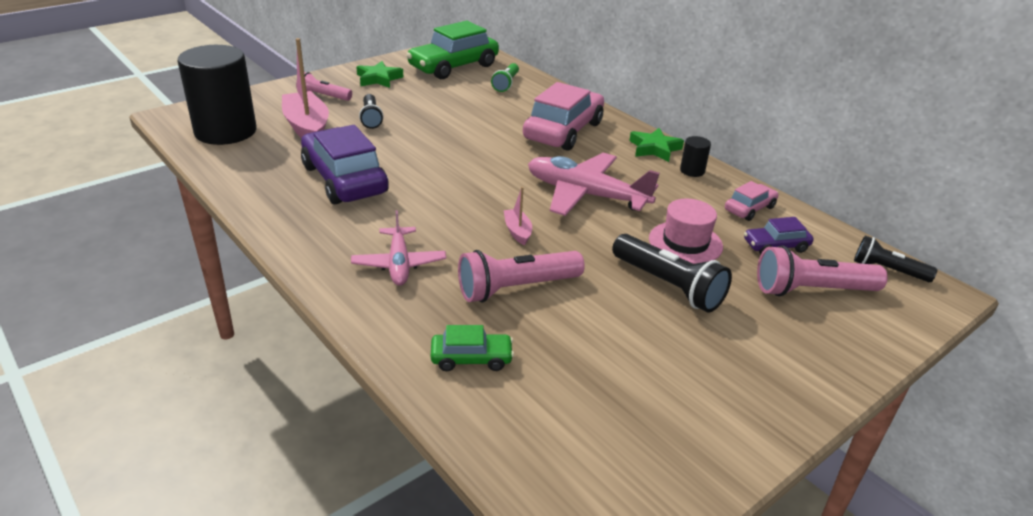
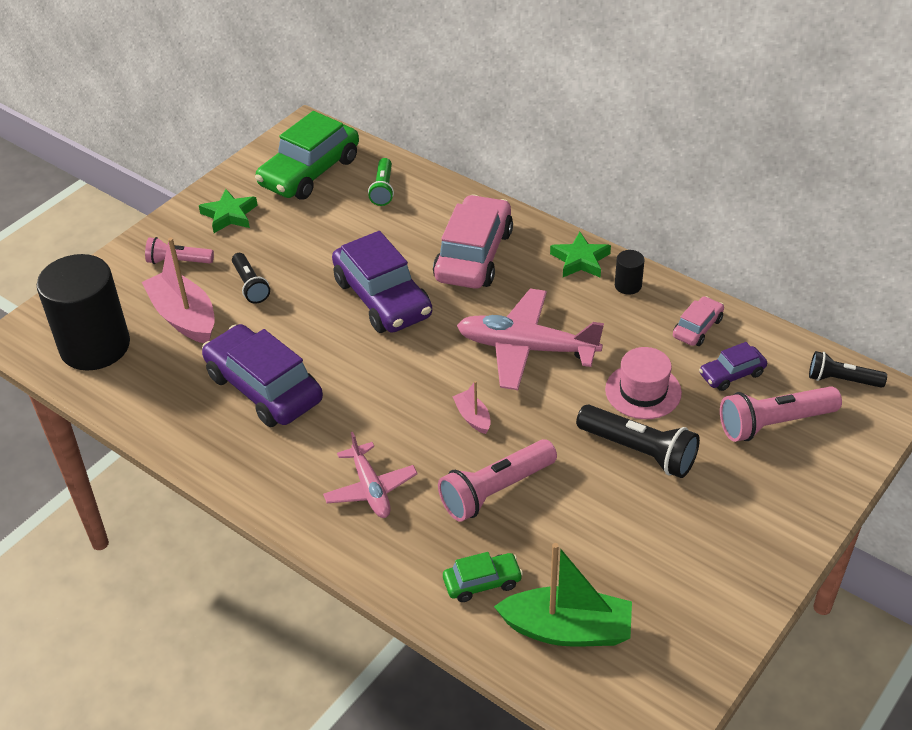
camera: 10 degrees left, 10 degrees up
none -> purple car [332,231,432,333]
none -> green boat [494,543,632,647]

